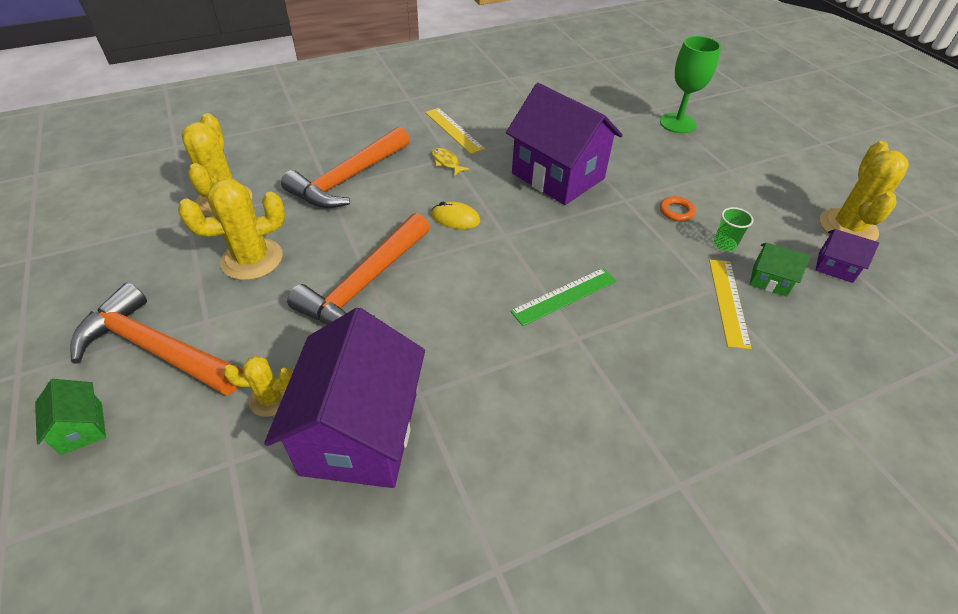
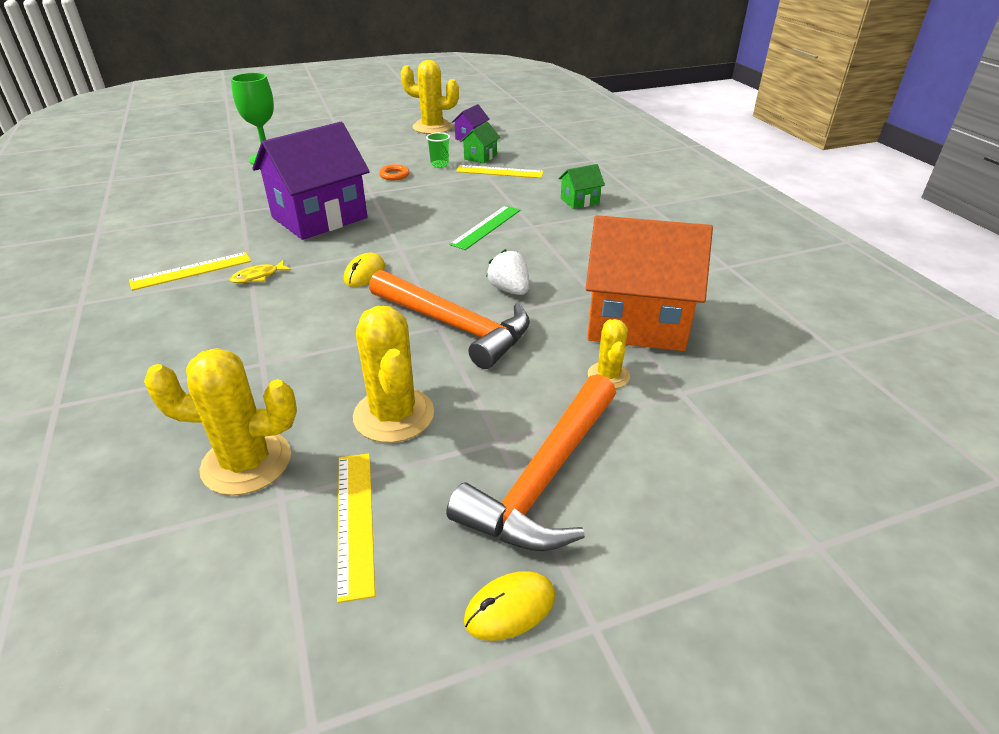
camera: 85 degrees left, 10 degrees down
green house [35,379,106,455] -> green house moved to [559,164,605,209]
purple house [264,308,425,488] -> orange house [586,215,713,351]
orange hammer [281,126,410,208] -> none
green ruler [510,268,617,326] -> green ruler turned 60 degrees clockwise [449,206,520,250]
none -> yellow ruler [337,453,375,603]
none -> yellow mouse [464,571,555,641]
none -> white strawberry [486,249,529,295]

